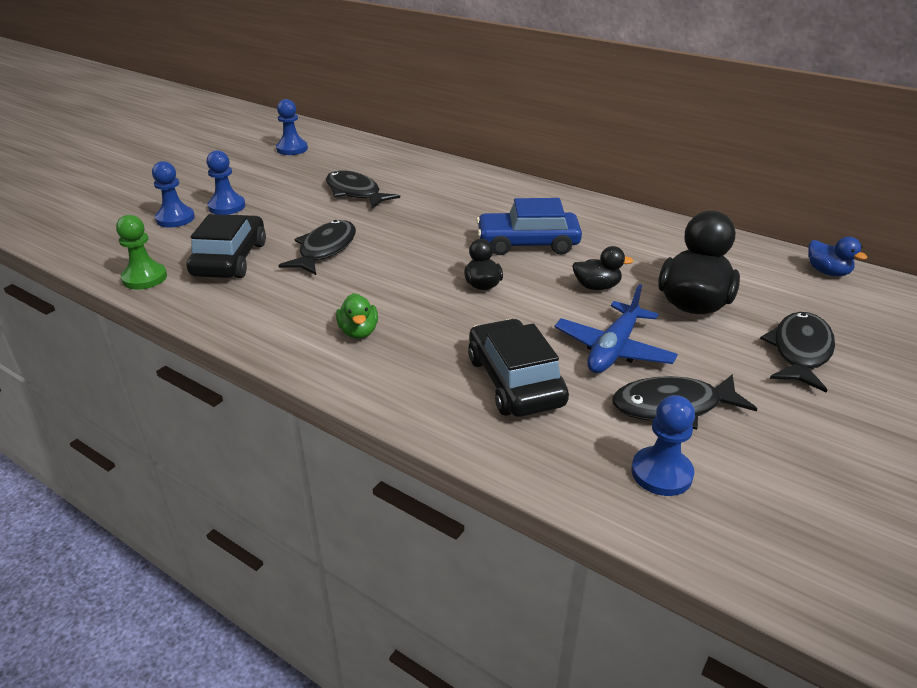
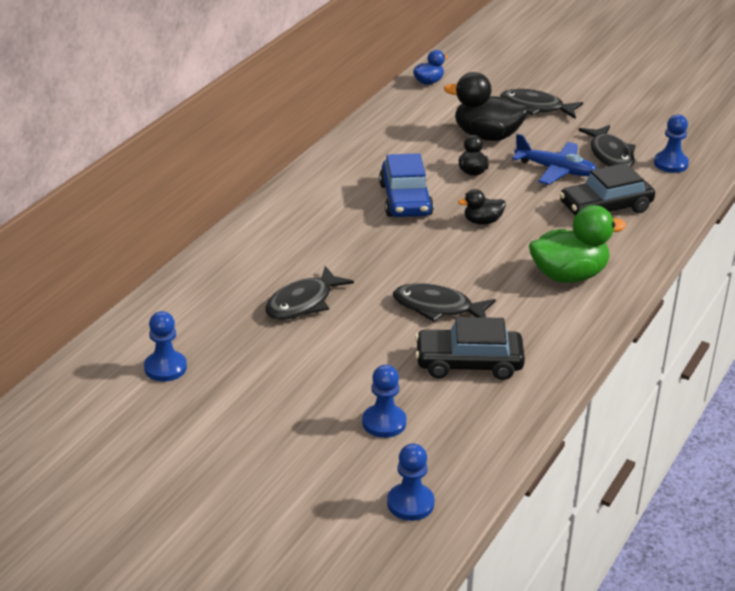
camera: 95 degrees left, 0 degrees up
green pawn [116,215,167,289] -> none
blue pawn [206,150,246,215] -> blue pawn moved to [387,443,434,521]
green duck [336,293,378,339] -> green duck [529,205,626,283], size x1.92

